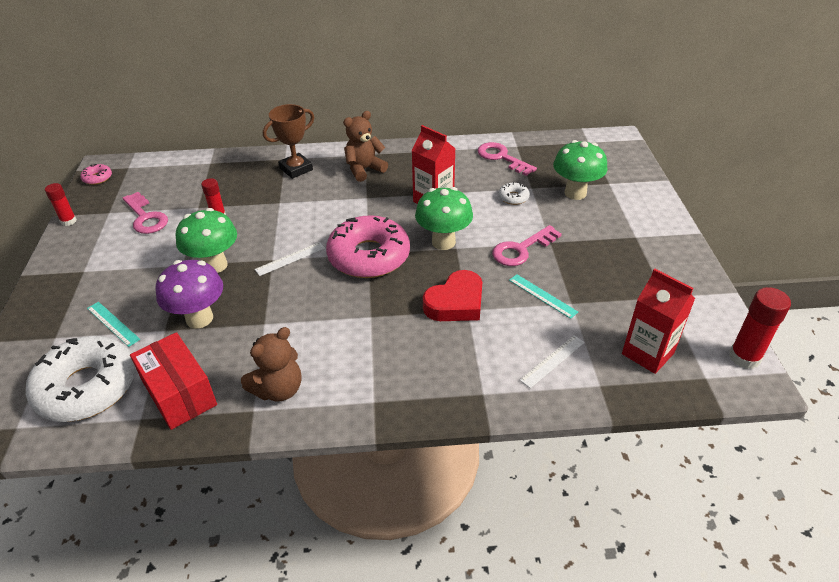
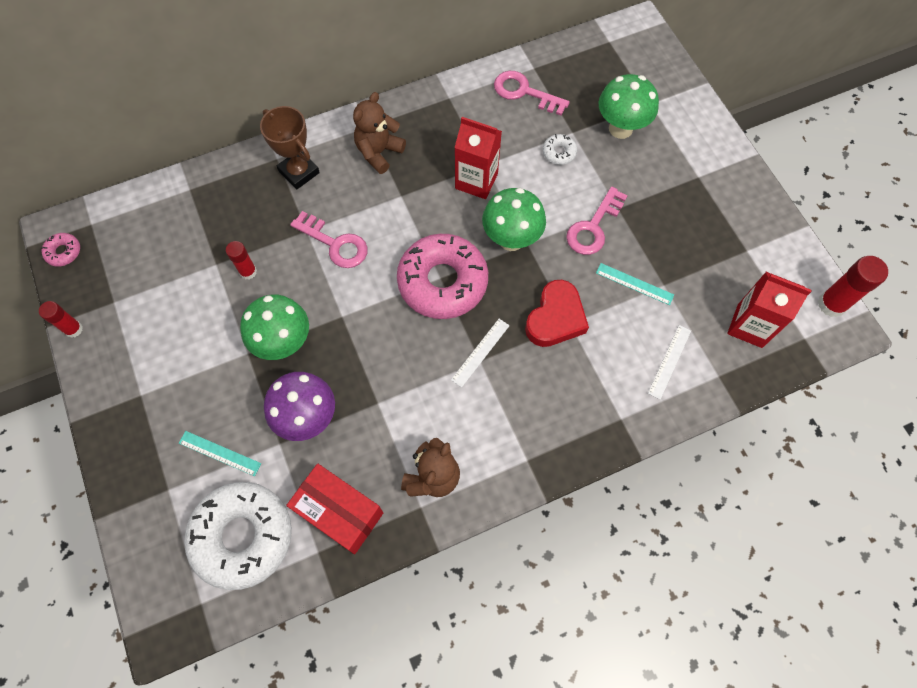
camera: 20 degrees left, 25 degrees up
pink key [123,192,168,234] -> pink key moved to [290,211,368,268]
white ruler [255,242,325,276] -> white ruler moved to [451,319,510,388]
brown trophy [263,104,314,179] -> brown trophy turned 75 degrees counterclockwise [260,106,320,190]

